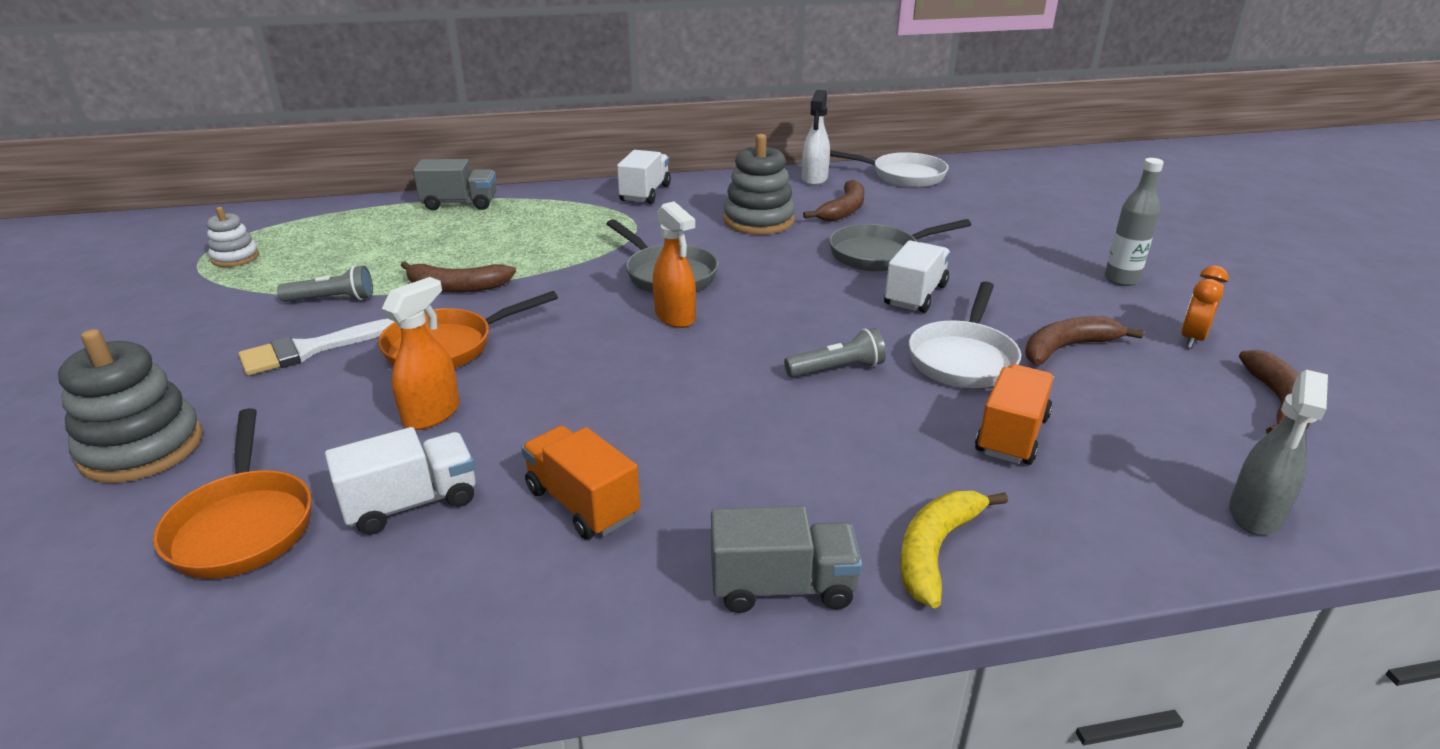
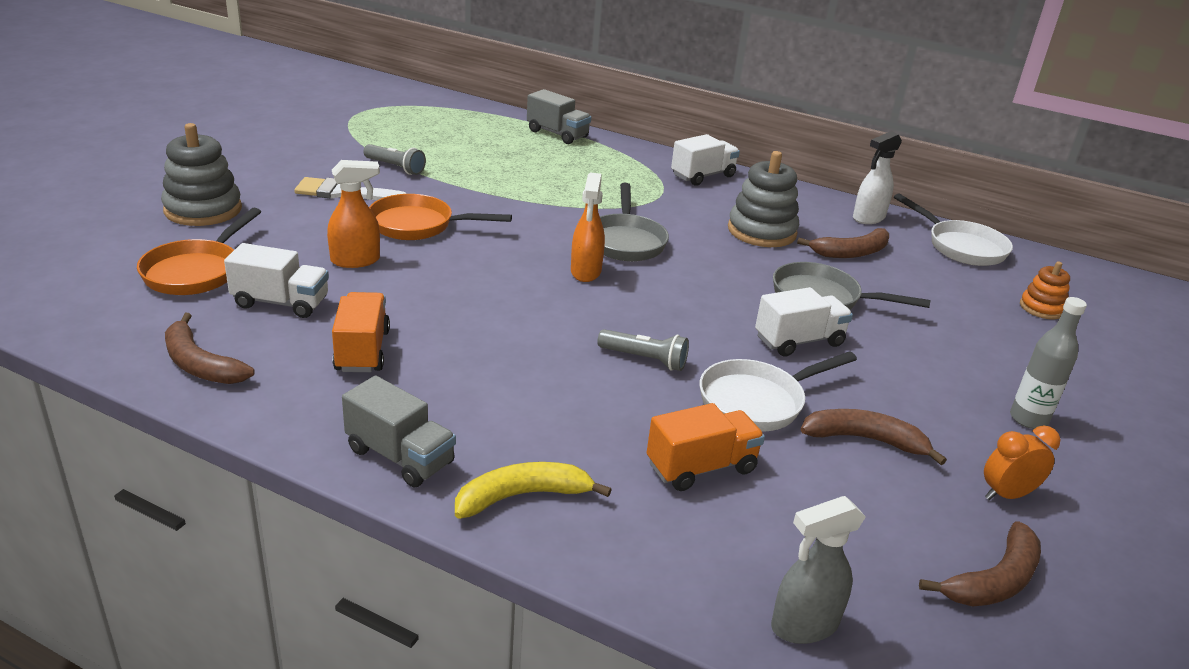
camera: 35 degrees right, 0 degrees up
white stacking toy [207,207,259,267] -> none
brown banana [401,261,516,292] -> brown banana moved to [165,313,255,384]
none -> orange stacking toy [1020,261,1070,319]

